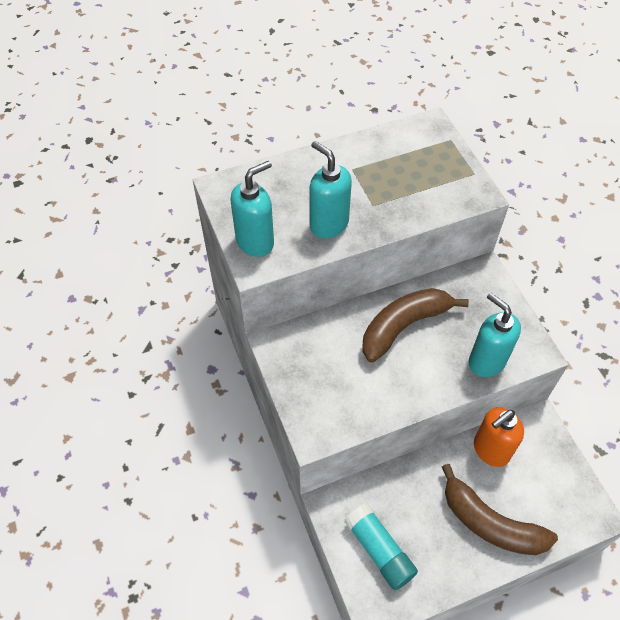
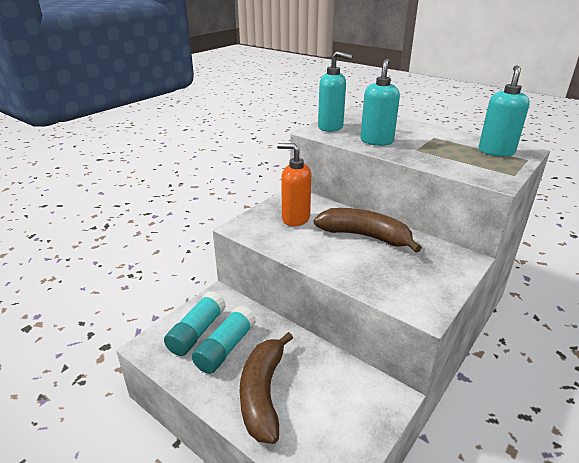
camera: 60 degrees right, 25 degrees down
turquoise soap dispenser [469,293,521,377] -> turquoise soap dispenser moved to [479,65,530,157]
orange soap dispenser [474,407,524,467] -> orange soap dispenser moved to [277,143,311,226]
none -> turquoise glue stick [192,305,256,374]

